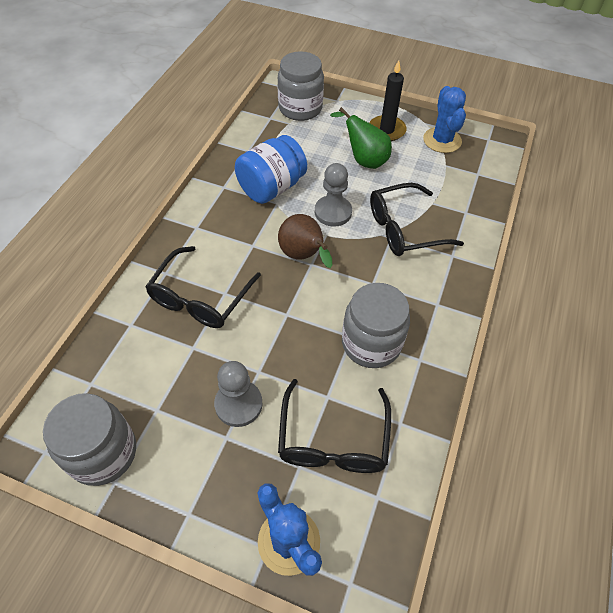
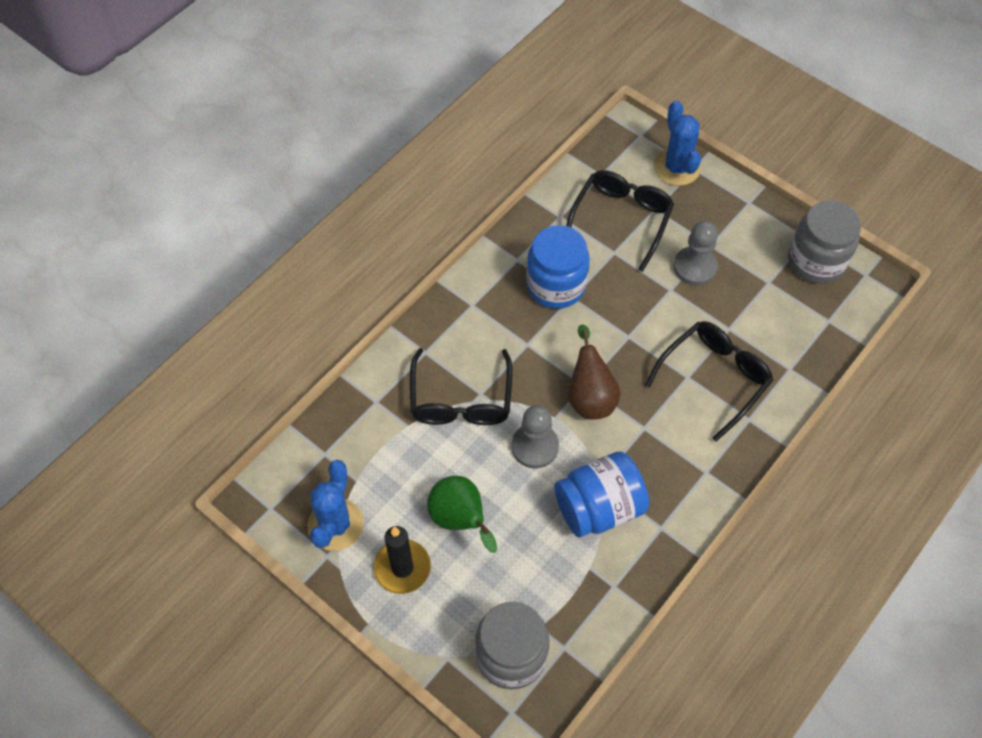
camera: 160 degrees left, 5 degrees up
grey jar [342,283,410,368] -> blue jar [526,225,590,309]
black glasses [370,183,464,256] -> black glasses turned 90 degrees clockwise [410,348,512,425]

